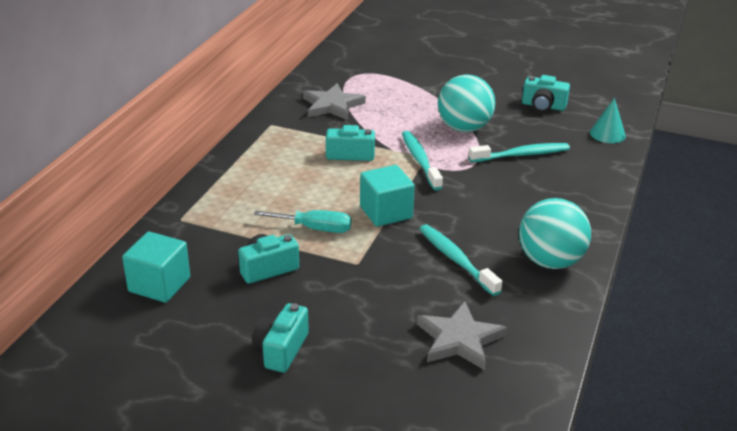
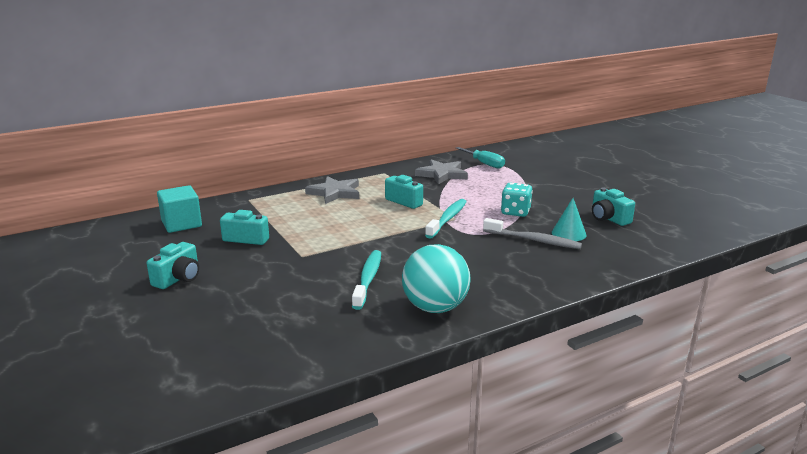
camera: 40 degrees right, 10 degrees down
turquoise camera [253,303,309,373] -> turquoise camera turned 150 degrees clockwise [147,242,199,289]
turquoise screwdriver [254,210,351,233] -> turquoise screwdriver moved to [456,147,505,169]
turquoise cube [360,165,415,227] -> none
grey star [417,301,507,370] -> grey star moved to [305,176,359,204]
turquoise ball [438,75,495,132] -> turquoise dice [501,183,533,217]
turquoise toothbrush [469,143,570,162] -> grey toothbrush [483,218,582,249]
turquoise cone [590,98,626,143] -> turquoise cone moved to [552,198,587,241]

